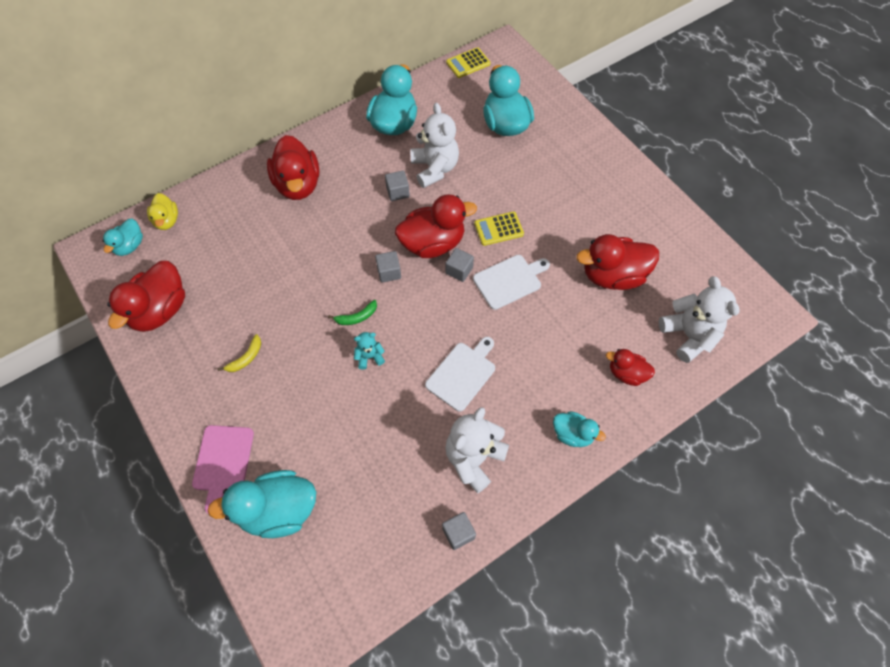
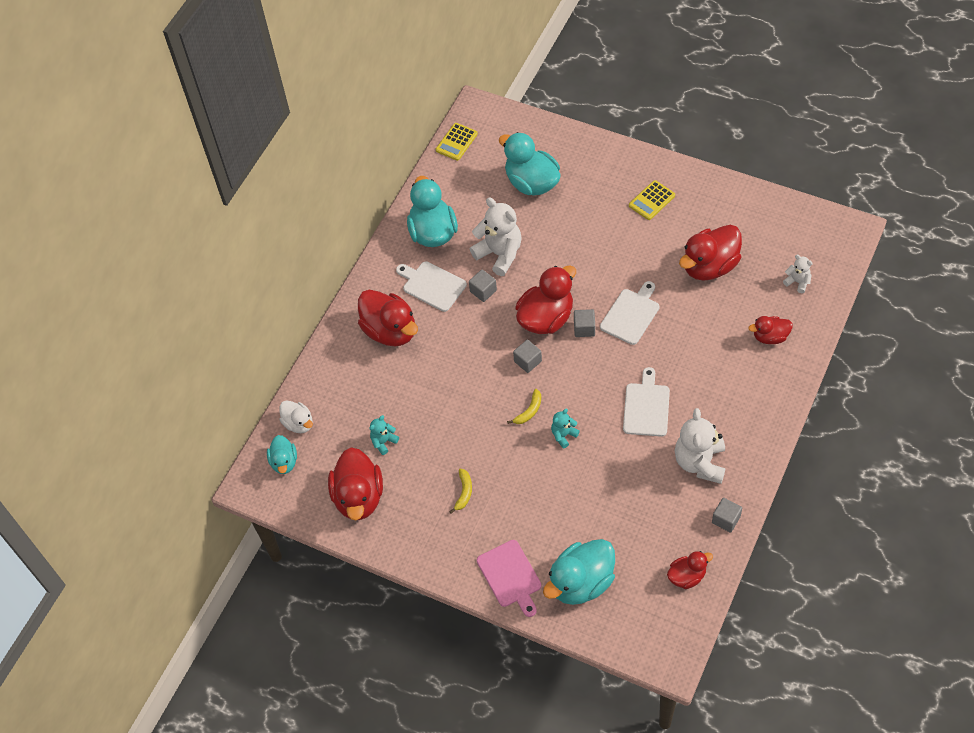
camera: 25 degrees left, 5 degrees down
yellow duck [147,193,178,230] -> white duck [279,401,313,433]
green banana [328,300,377,325] -> yellow banana [507,389,541,424]
yellow calculator [474,211,524,246] -> yellow calculator moved to [629,180,675,220]
turquoise duck [553,411,606,447] -> none
white teddy bear [659,276,740,363] -> white teddy bear [783,255,813,293], size x0.50
none -> turquoise teddy bear [369,415,399,455]
none -> white cutting board [396,261,467,312]
none -> red duck [667,551,713,589]

